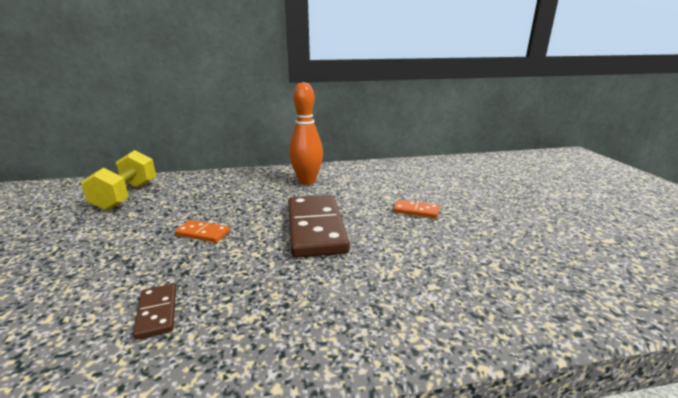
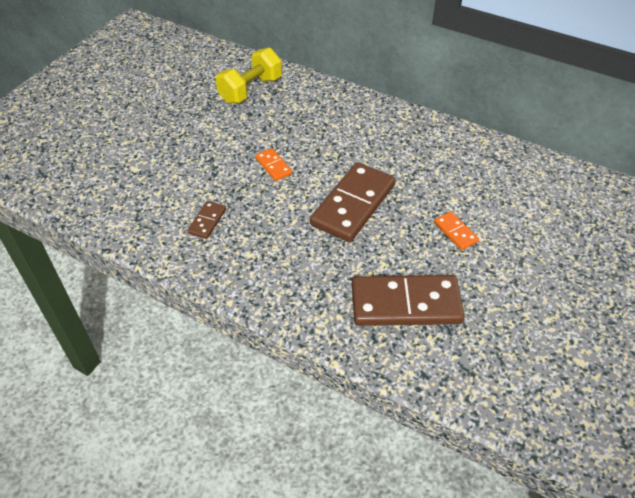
camera: 40 degrees right, 25 degrees up
orange bowling pin [289,82,323,185] -> none
none -> brown domino [352,275,465,326]

